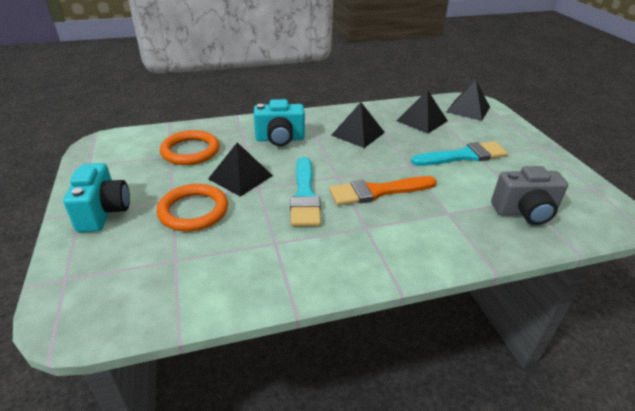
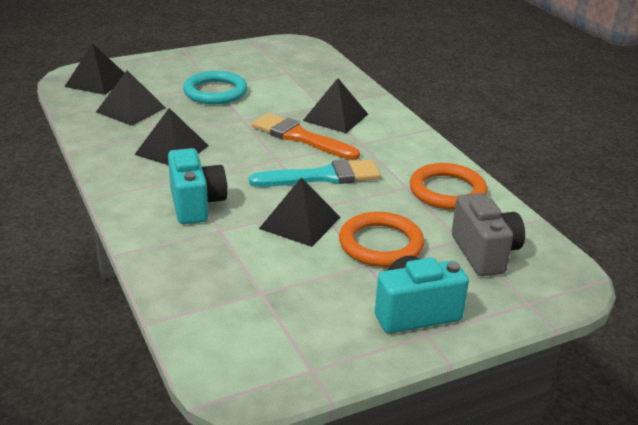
camera: 100 degrees left, 5 degrees down
orange ring [160,130,219,165] -> orange ring moved to [410,163,487,210]
orange brush [329,176,437,206] -> orange brush turned 150 degrees clockwise [252,113,360,160]
turquoise brush [411,141,508,166] -> turquoise ring [183,71,248,104]
grey camera [491,166,568,225] -> grey camera moved to [452,193,525,276]
none -> black pyramid [303,78,368,133]

